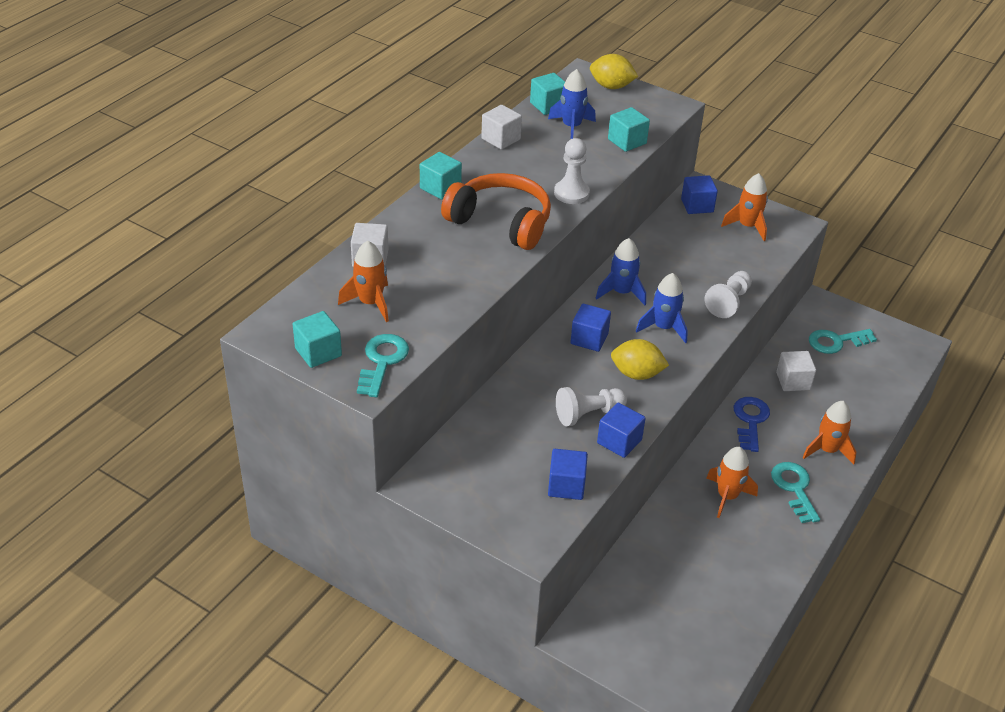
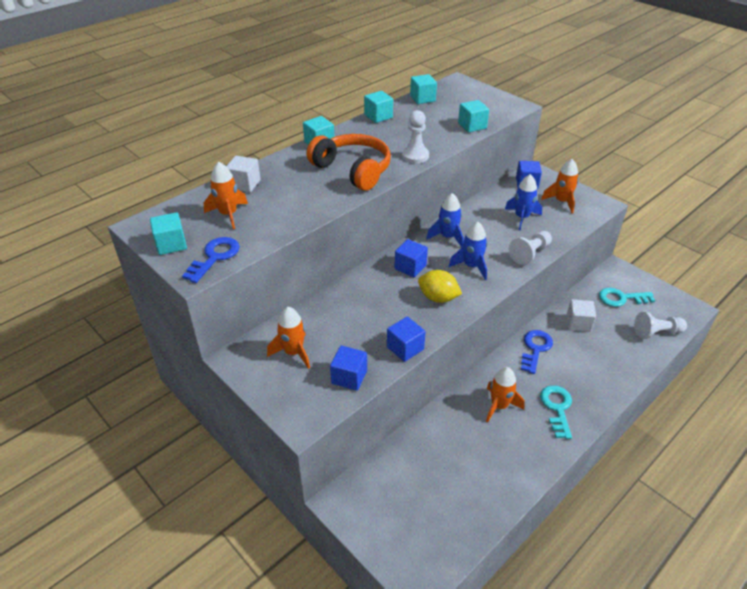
camera: 15 degrees right, 0 degrees up
turquoise key [357,334,409,397] -> blue key [182,237,240,283]
white cube [481,105,522,150] -> turquoise cube [364,91,393,123]
blue rocket [548,69,596,139] -> blue rocket moved to [505,174,542,230]
white pawn [556,387,627,426] -> white pawn moved to [634,312,687,339]
yellow lemon [590,54,638,89] -> none
orange rocket [802,401,856,464] -> orange rocket moved to [267,307,310,369]

